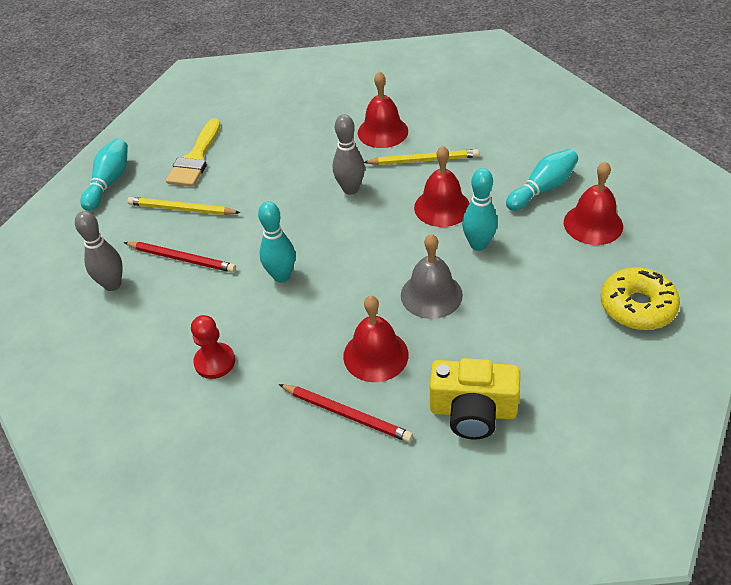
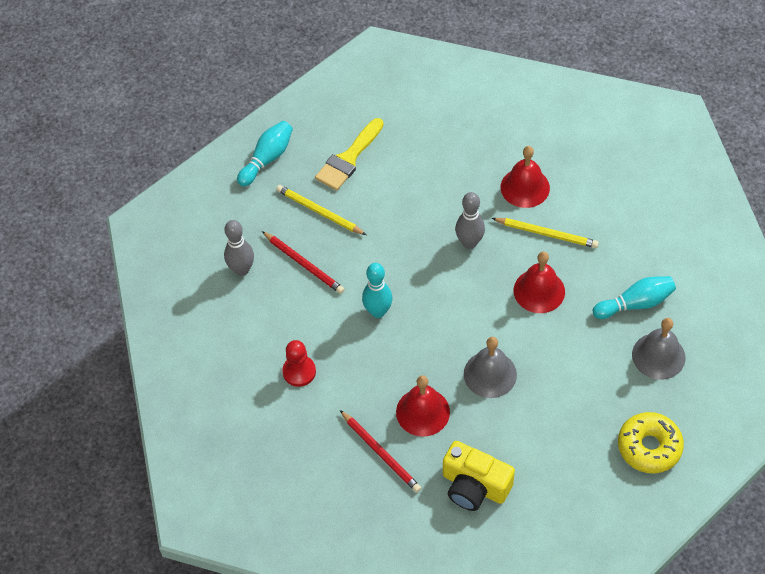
camera: 20 degrees right, 10 degrees up
turquoise bowling pin [462,168,498,251] -> none
red bell [564,161,623,245] -> grey bell [632,318,685,380]

